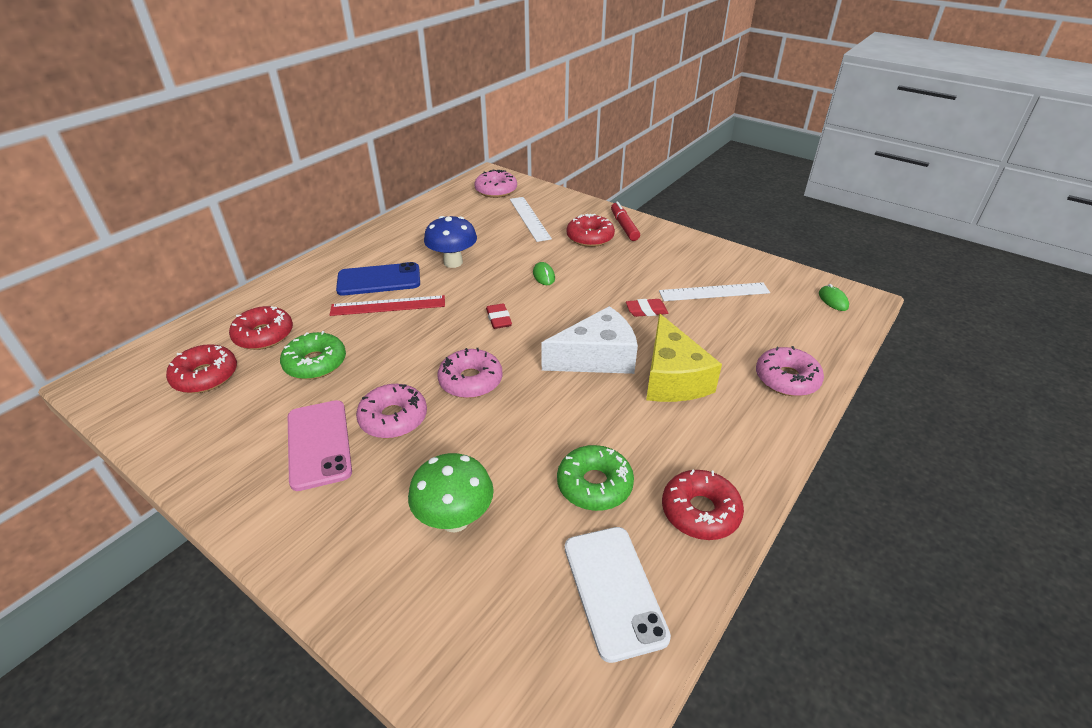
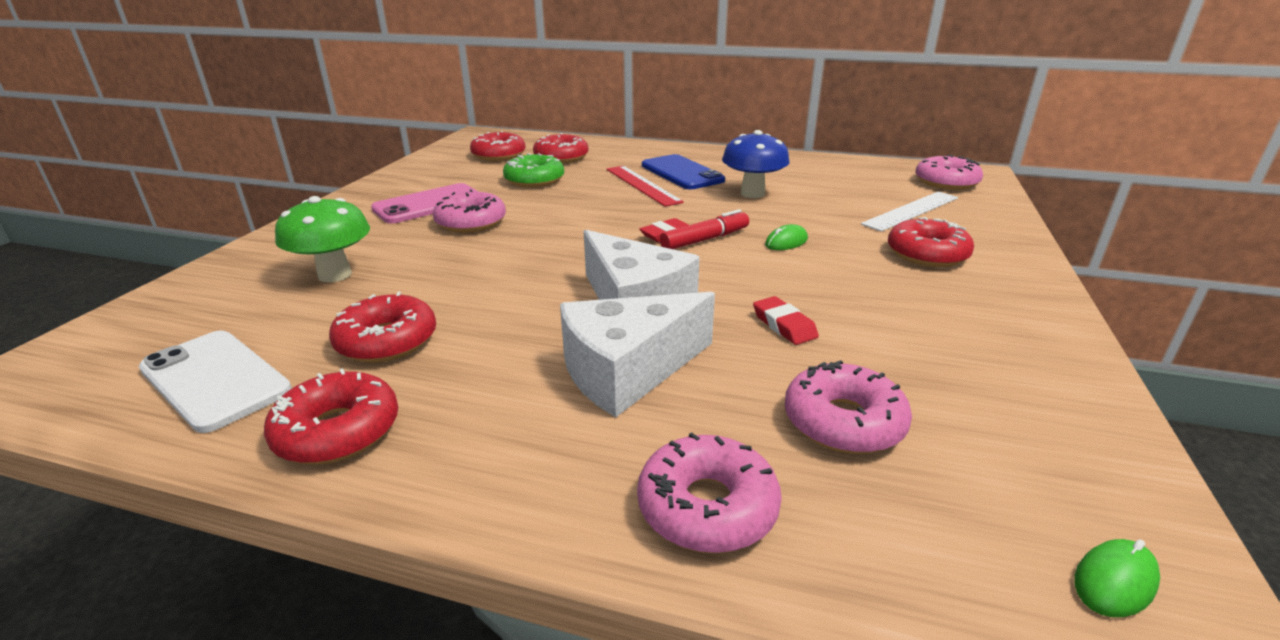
camera: 70 degrees right, 10 degrees down
pink donut [437,348,503,398] -> pink donut moved to [785,360,912,454]
green donut [557,445,634,511] -> red donut [329,292,436,362]
white phone [565,527,671,663] -> white phone turned 75 degrees clockwise [139,331,292,433]
red marker [611,202,640,241] -> red marker moved to [660,209,749,249]
yellow cheese [646,313,722,402] -> white cheese [560,292,715,417]
white ruler [659,282,770,301] -> none

